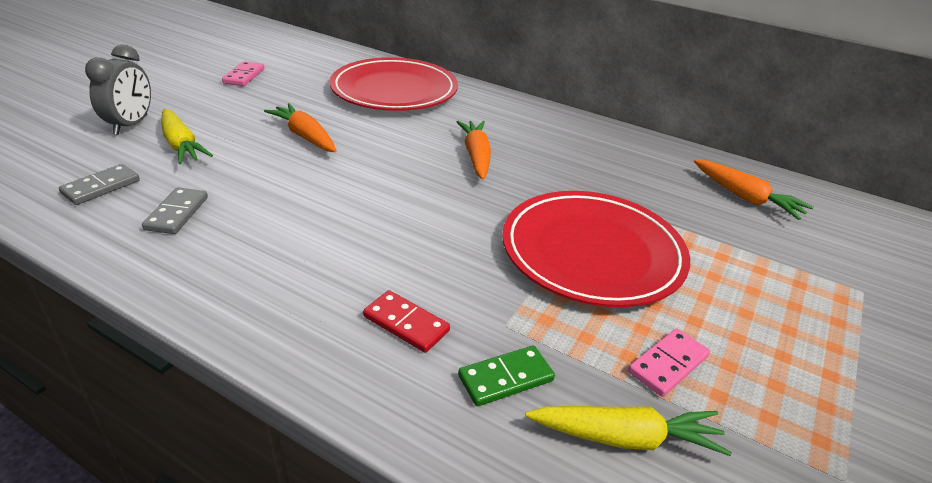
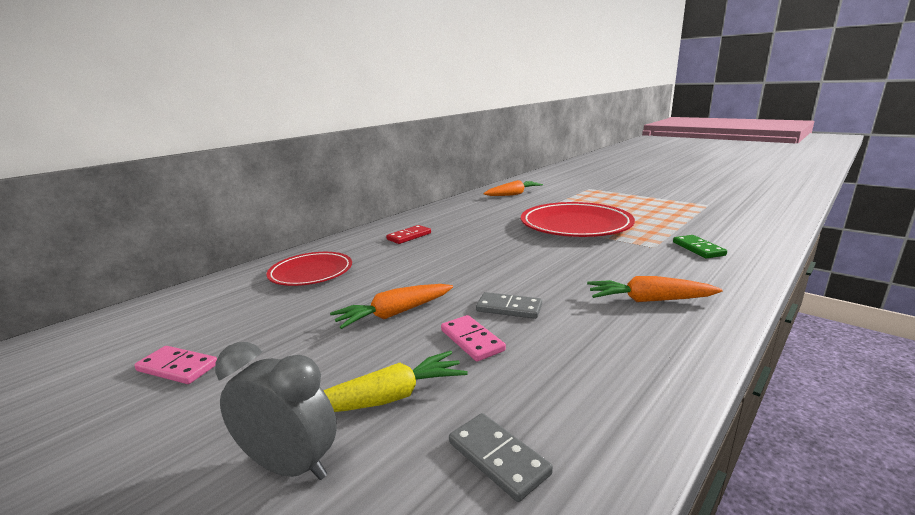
camera: 75 degrees left, 15 degrees down
grey domino [142,187,208,234] -> grey domino moved to [476,292,542,319]
red plate [329,57,458,111] -> red plate [266,252,352,286], size x0.61
red domino [363,290,450,353] -> red domino moved to [386,225,431,244]
orange carrot [457,121,491,180] -> orange carrot moved to [587,276,723,302]
yellow carrot [526,406,732,456] -> none
pink domino [628,328,710,397] -> pink domino moved to [441,315,506,362]

